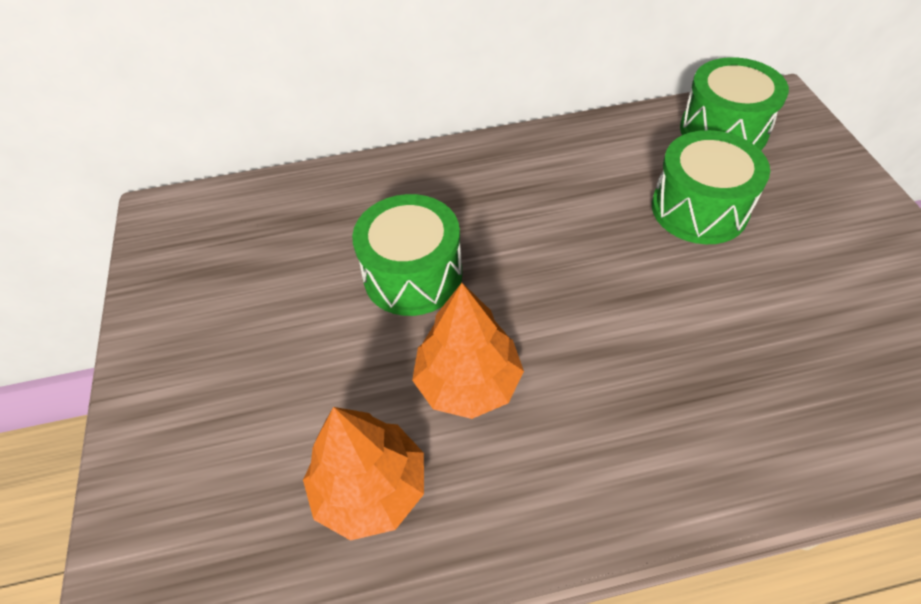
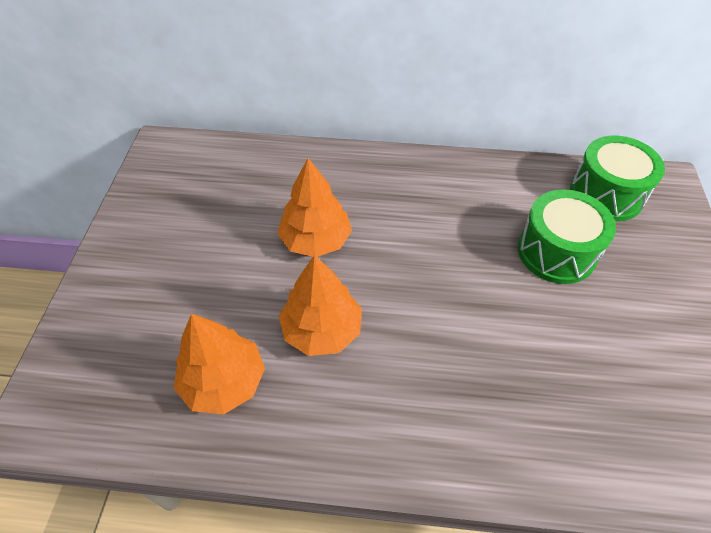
camera: 15 degrees right, 0 degrees up
green drum [352,194,462,316] -> orange tree [277,158,352,257]

